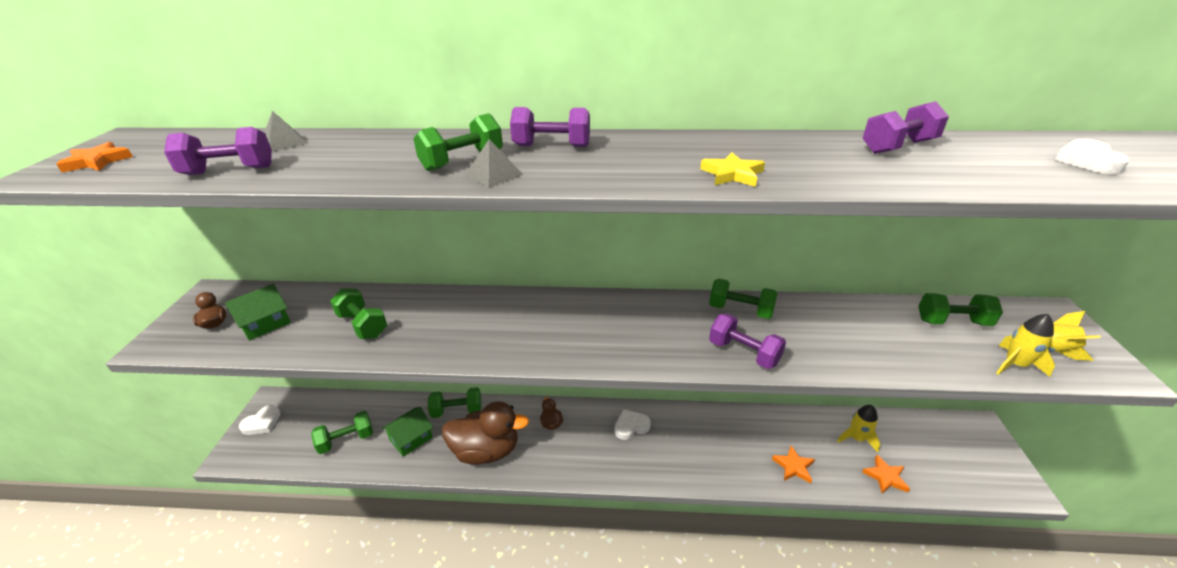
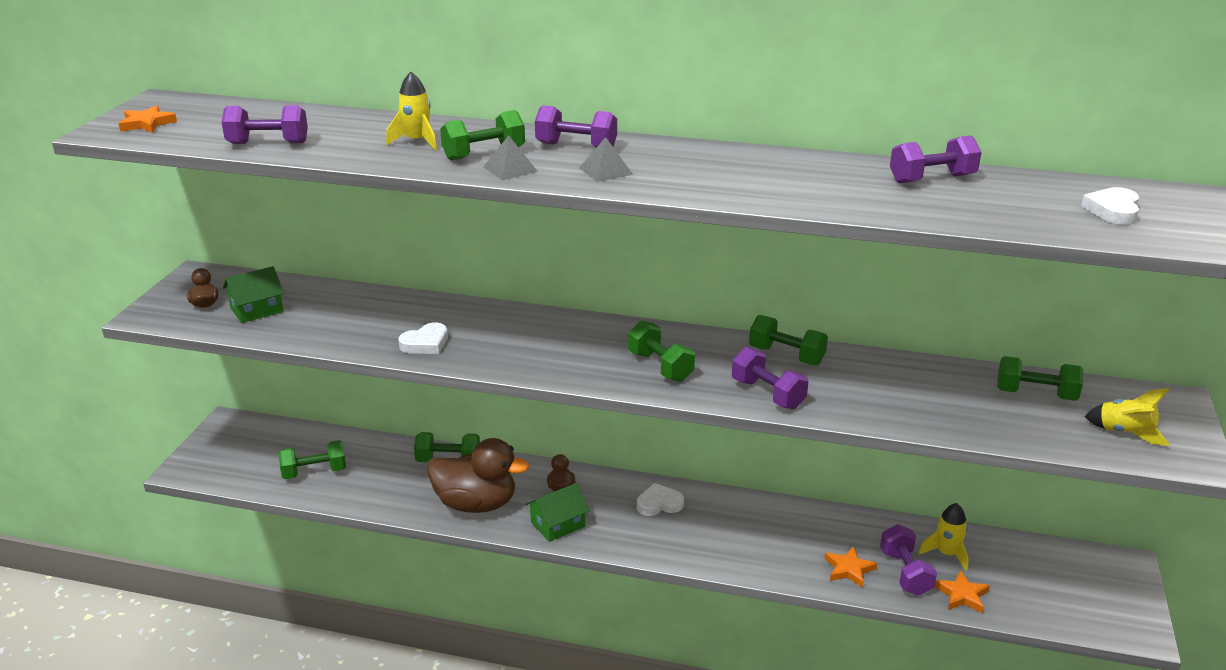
camera: 10 degrees right, 5 degrees down
white heart [239,405,281,435] -> white heart moved to [398,322,448,354]
grey pyramid [264,111,308,152] -> grey pyramid moved to [579,137,633,182]
green dumbbell [330,288,387,339] -> green dumbbell moved to [628,320,695,382]
green house [382,407,433,457] -> green house moved to [526,483,589,542]
yellow star [700,152,765,187] -> none
yellow rocket [996,314,1055,377] -> yellow rocket moved to [386,72,437,150]
none -> purple dumbbell [880,524,937,595]

